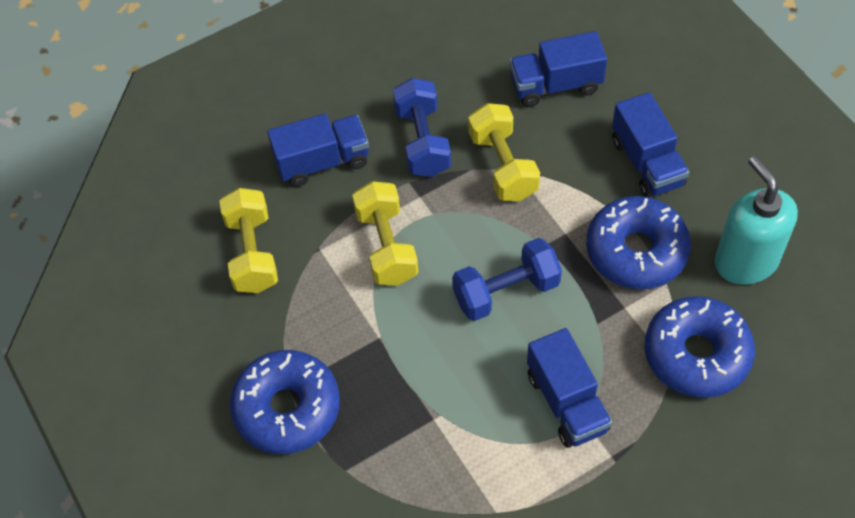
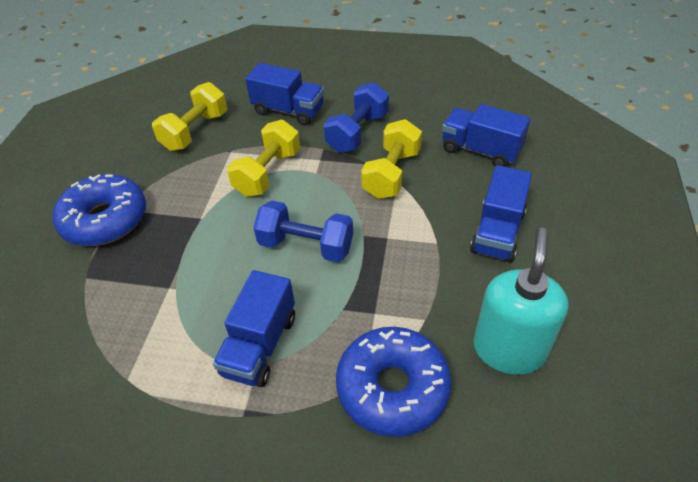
camera: 40 degrees right, 10 degrees down
blue donut [586,196,691,289] -> none

